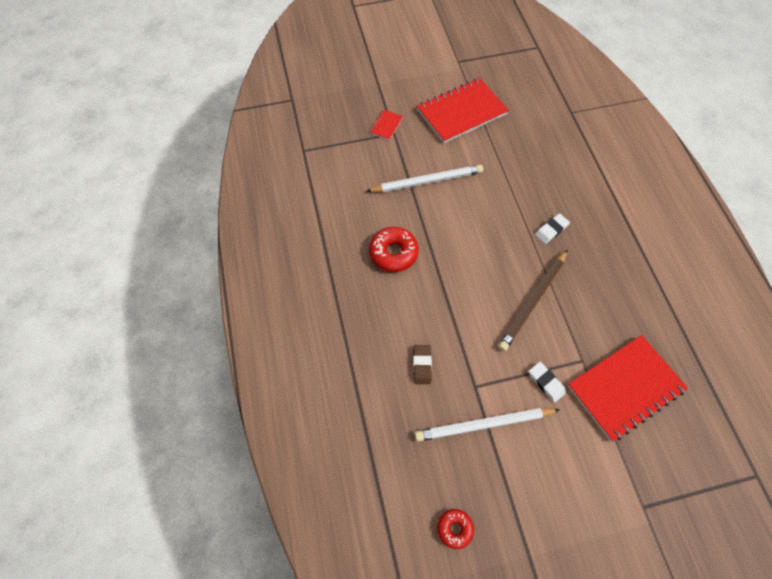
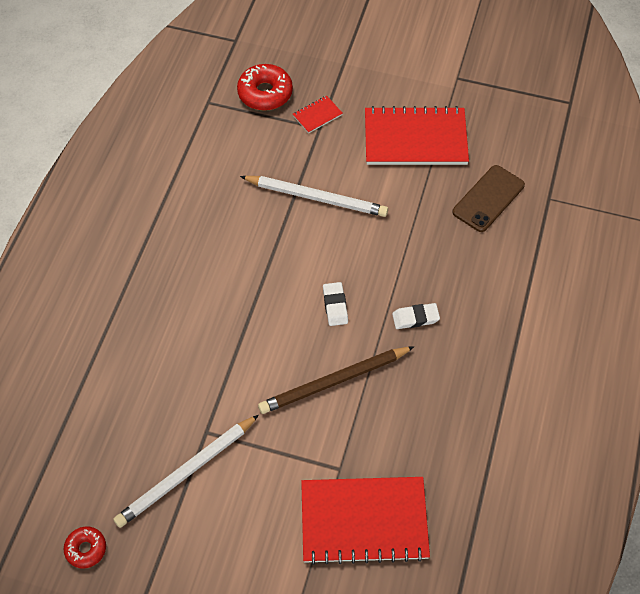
camera: 30 degrees right, 5 degrees down
red donut [369,227,419,272] -> red donut moved to [237,64,293,111]
brown eraser [413,345,432,384] -> none
white pencil [415,408,560,442] -> white pencil turned 60 degrees counterclockwise [113,415,259,528]
white eraser [529,362,566,403] -> white eraser moved to [323,282,348,326]
none -> brown phone [452,165,525,232]

